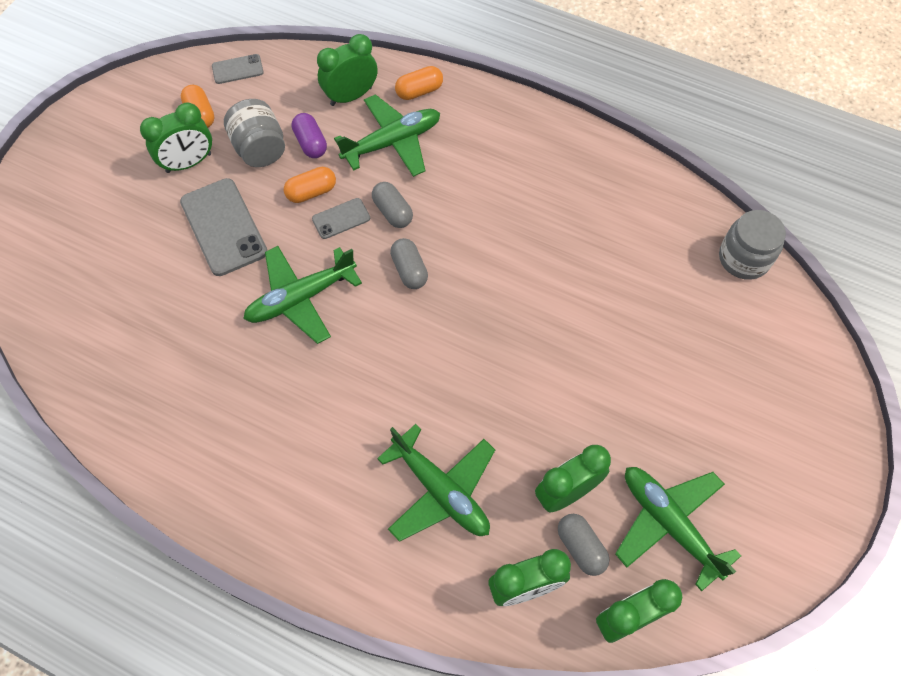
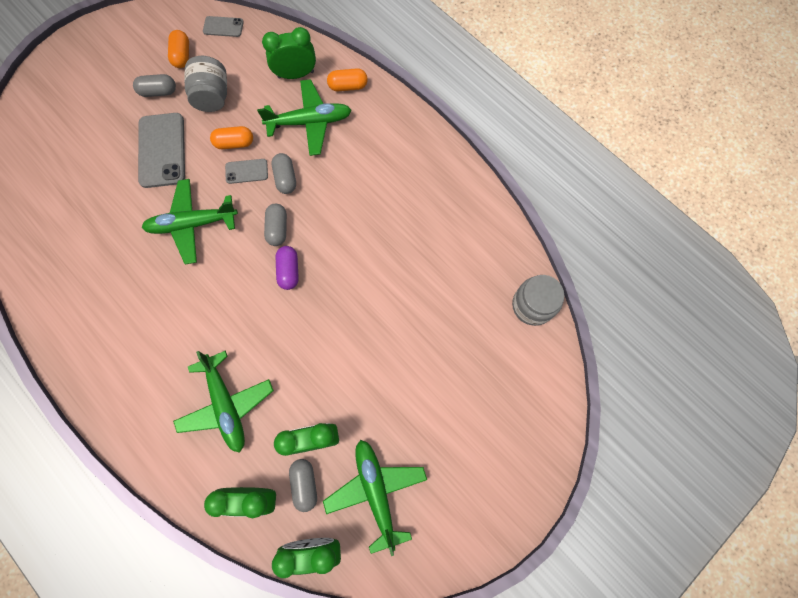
camera: 20 degrees right, 10 degrees up
green clock [140,103,212,173] -> grey capsule [133,74,176,97]
purple capsule [292,113,327,158] -> purple capsule moved to [275,246,299,290]

